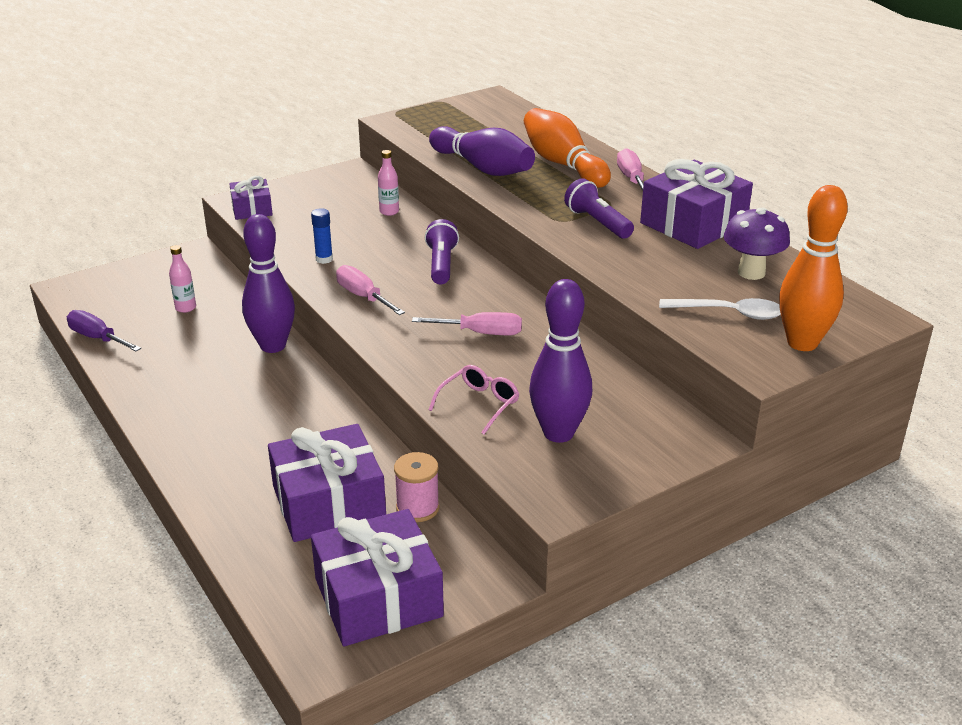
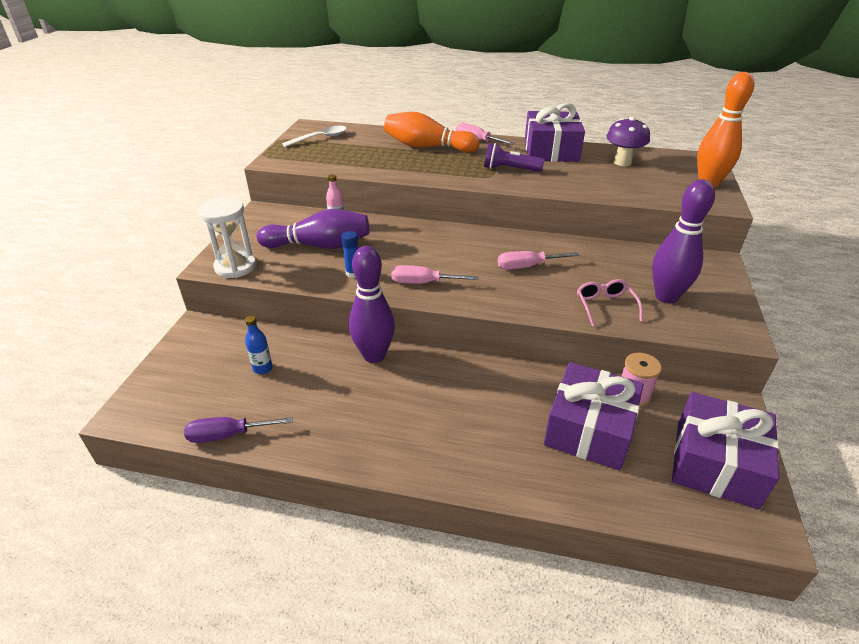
camera: 45 degrees left, 5 degrees up
pink bottle [169,245,196,313] -> blue bottle [245,316,273,374]
purple gift [229,176,273,220] -> white hourglass [198,197,256,278]
pink screwdriver [412,312,522,335] -> pink screwdriver turned 150 degrees counterclockwise [498,251,579,270]
purple flashlight [425,219,459,284] -> none
purple bowling pin [429,126,535,176] -> purple bowling pin moved to [257,209,370,249]
white spoon [659,298,781,320] -> white spoon moved to [282,126,347,147]

